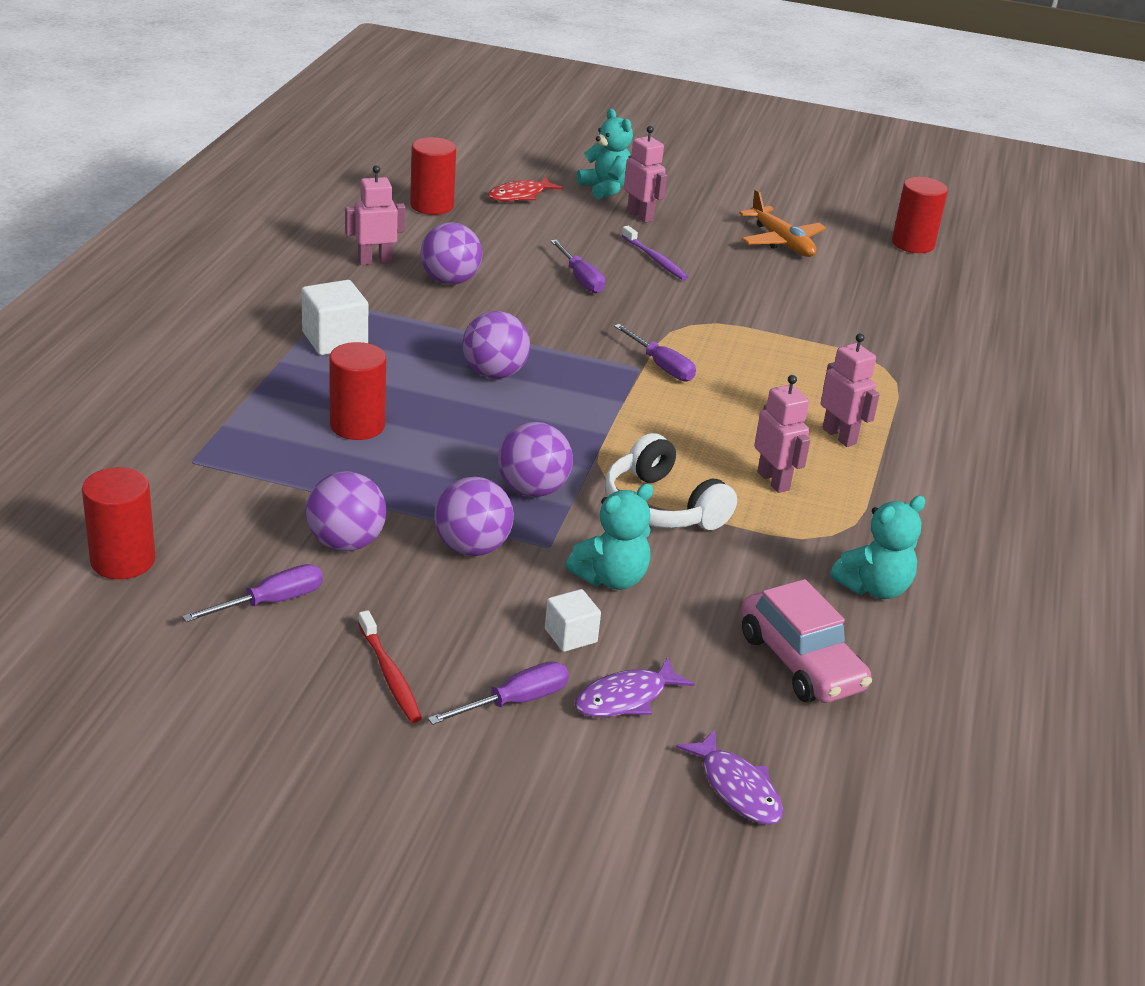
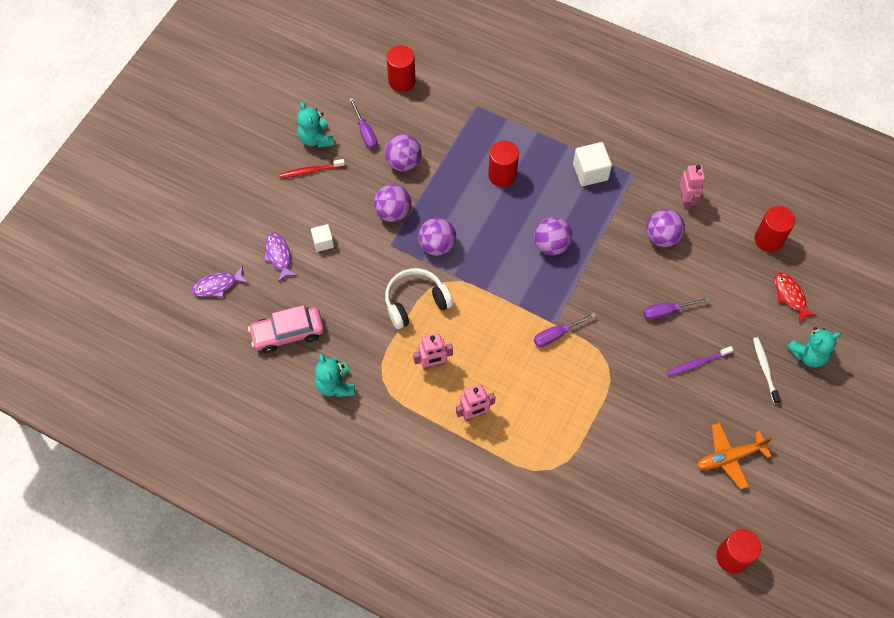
camera: 105 degrees right, 30 degrees up
purple screwdriver [428,661,569,725] -> none
turquoise teddy bear [566,484,654,590] -> turquoise teddy bear moved to [297,102,334,148]
pink robot [624,126,667,223] -> white toothbrush [753,337,781,404]

